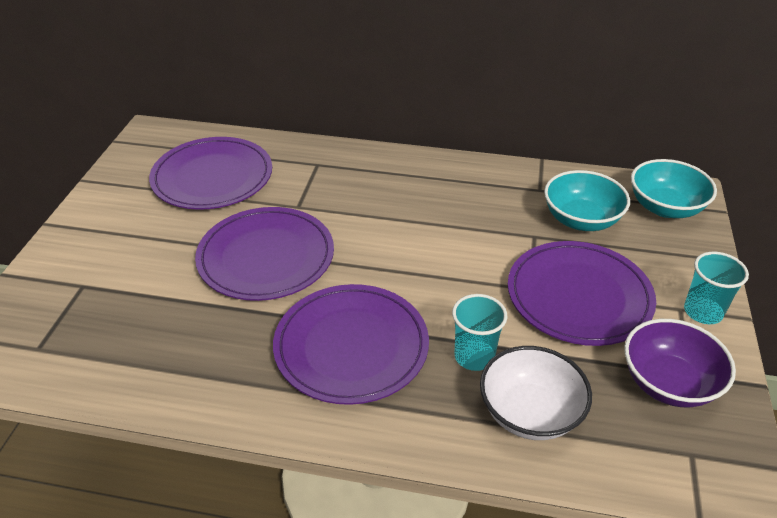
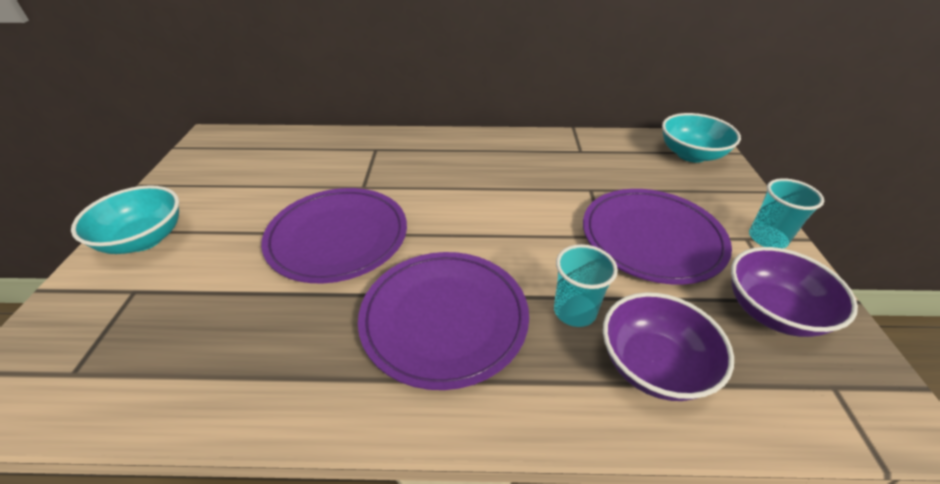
camera: 10 degrees left, 0 degrees up
purple plate [149,137,272,210] -> none
white bowl [480,346,592,440] -> purple bowl [603,292,734,401]
turquoise bowl [544,170,630,231] -> turquoise bowl moved to [71,185,179,254]

